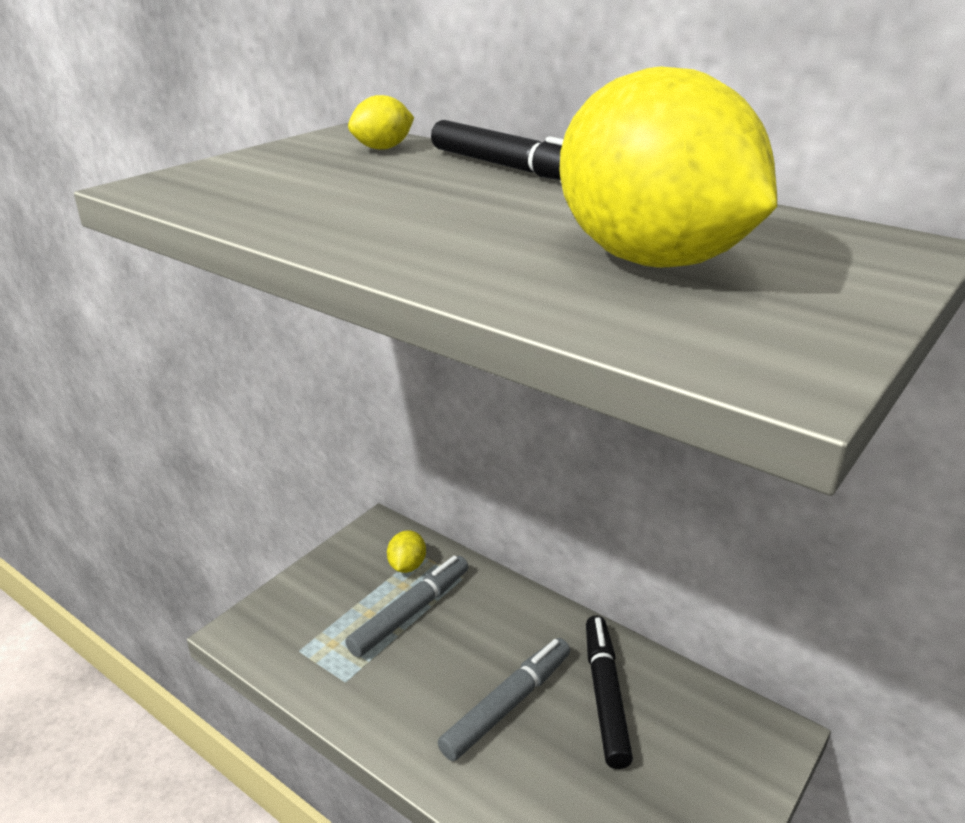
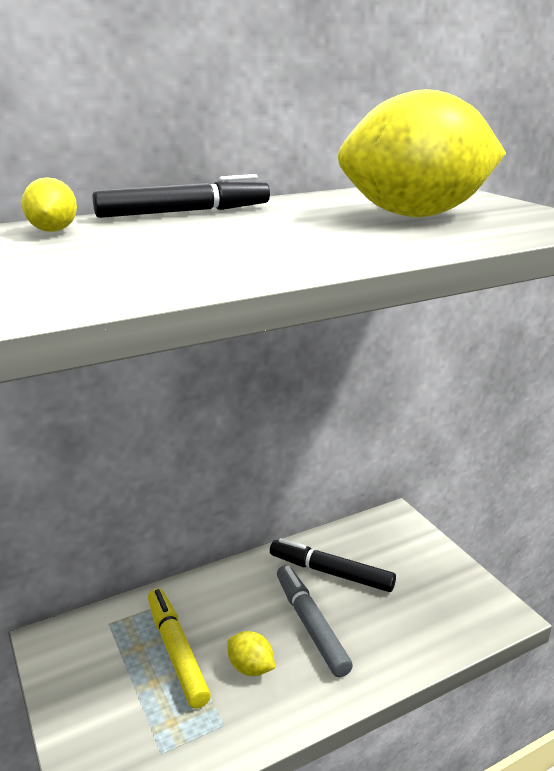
camera: 65 degrees left, 5 degrees down
grey marker [346,556,468,657] -> yellow marker [148,588,211,709]
yellow lemon [387,530,426,573] -> yellow lemon moved to [227,631,275,676]

